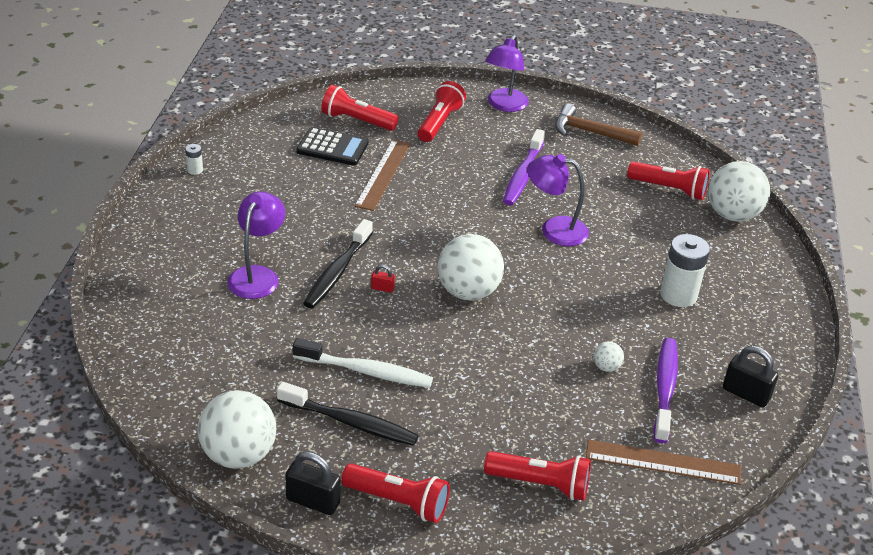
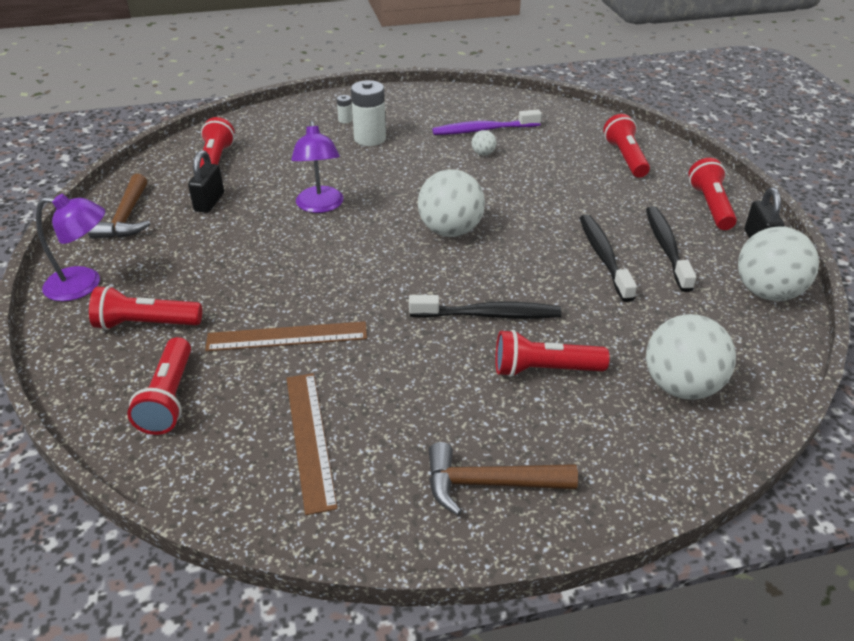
camera: 110 degrees left, 0 degrees up
white battery [185,144,203,175] -> white battery moved to [337,95,352,123]
purple lamp [228,191,285,299] -> red flashlight [495,330,610,377]
white toothbrush [293,338,433,388] -> black toothbrush [580,214,637,302]
black calculator [296,127,369,165] -> none
red padlock [371,265,395,293] -> none
purple toothbrush [503,129,545,206] -> none
brown ruler [586,440,741,485] -> brown ruler moved to [287,373,338,515]
white ball [708,161,770,222] -> white ball moved to [646,314,736,400]
black padlock [723,346,778,407] -> black padlock moved to [188,150,224,213]
none -> brown hammer [429,442,578,515]

